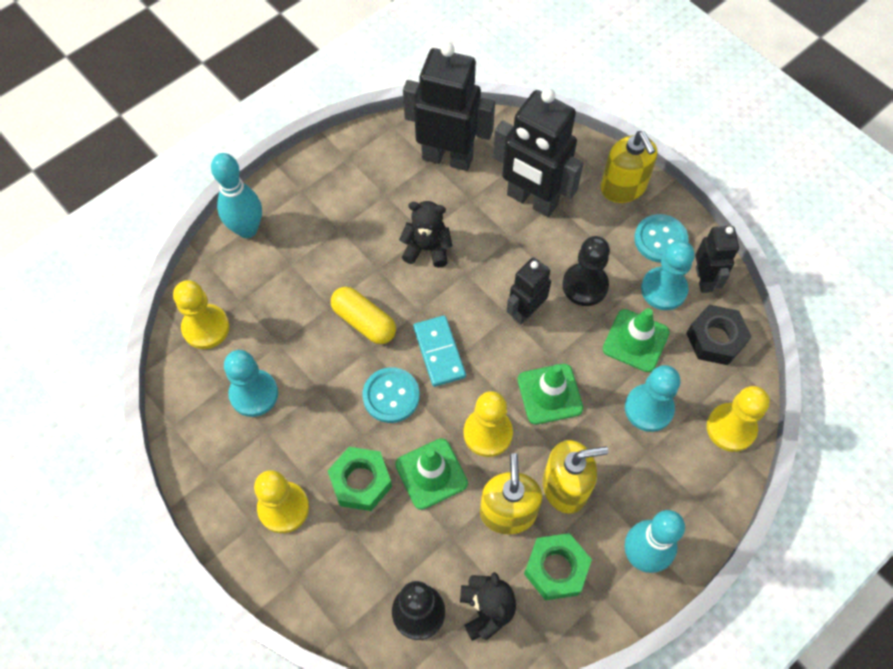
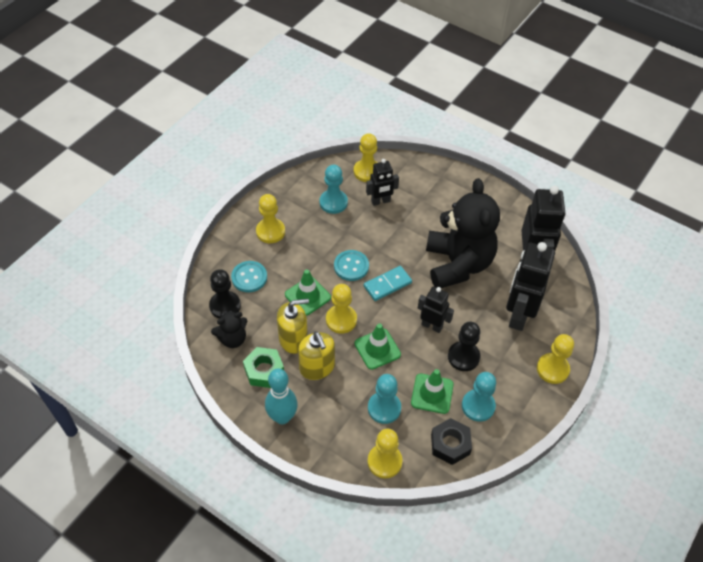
camera: 75 degrees right, 10 degrees down
turquoise bowling pin [211,153,262,238] -> none
green nut [328,447,392,511] -> none
yellow capsule [331,287,396,344] -> none
black teddy bear [399,201,452,268] -> black teddy bear [426,178,500,288], size x2.21
yellow soap dispenser [601,131,658,203] -> yellow pawn [537,334,574,384]
turquoise button [634,214,688,263] -> turquoise button moved to [231,261,267,292]
black robot [695,226,739,293] -> black robot moved to [366,159,399,206]

